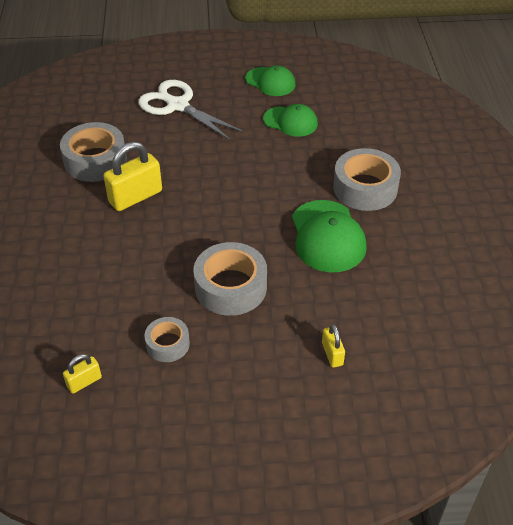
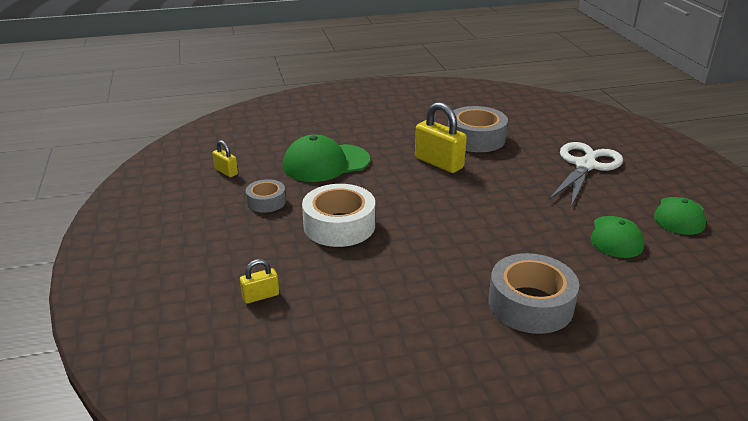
camera: 80 degrees right, 15 degrees down
grey tape [193,242,267,316] -> white tape [302,184,375,247]
green cap [292,200,367,273] -> green cap moved to [283,134,370,182]

